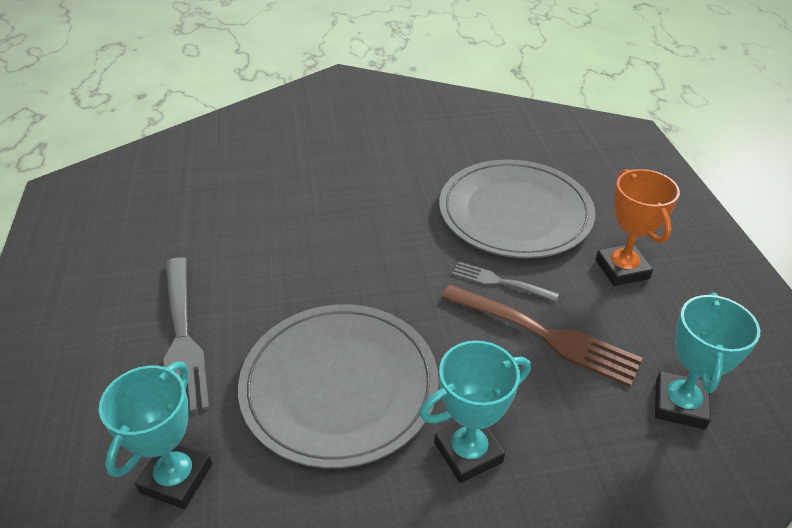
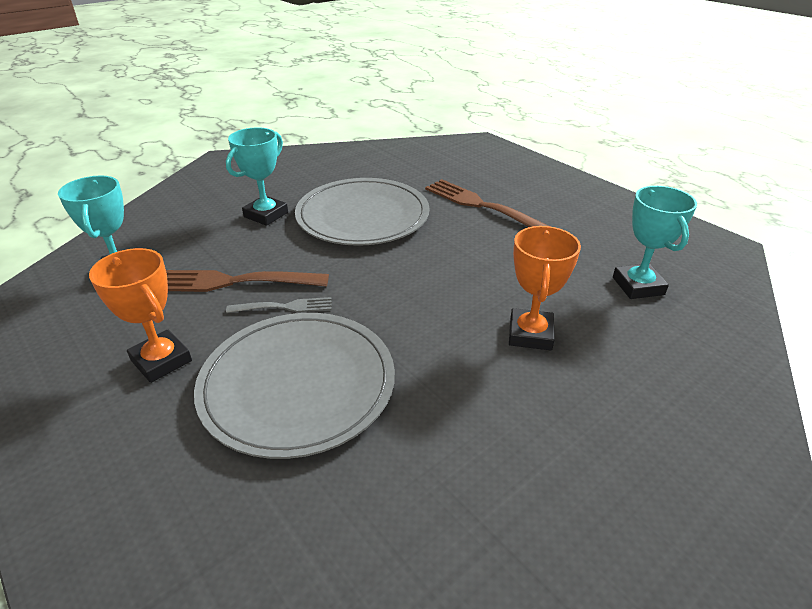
camera: 150 degrees right, 5 degrees down
turquoise trophy [99,362,212,509] -> turquoise trophy moved to [613,186,697,299]
grey fork [163,257,209,413] -> brown fork [425,179,548,227]
none -> orange trophy [509,226,581,350]

